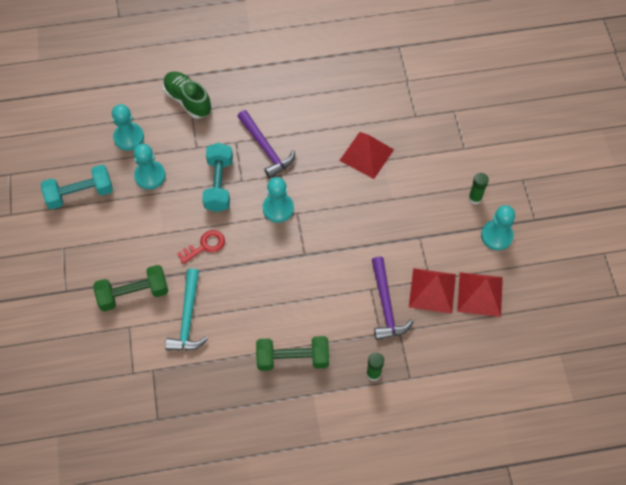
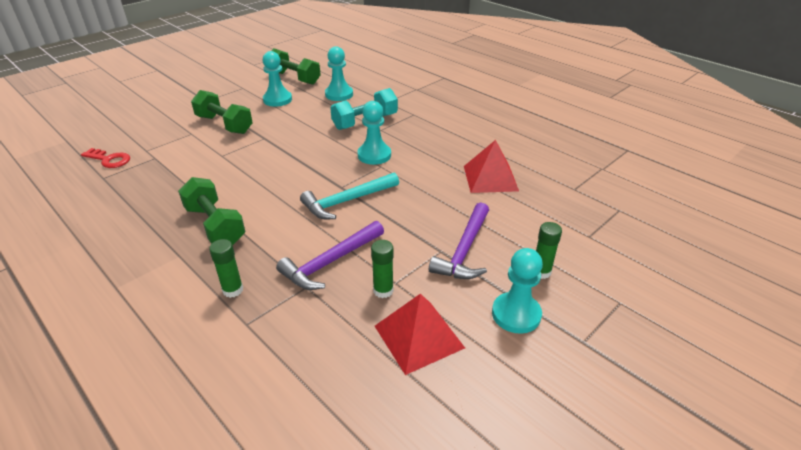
camera: 55 degrees right, 25 degrees down
turquoise dumbbell [41,165,113,209] -> green dumbbell [271,48,321,85]
turquoise pawn [112,104,144,151] -> turquoise pawn moved to [263,51,292,107]
green shoe [163,72,212,119] -> none
turquoise hammer [165,268,208,351] -> turquoise hammer moved to [300,172,399,219]
red key [177,230,225,264] -> red key moved to [81,148,130,168]
purple hammer [237,110,295,179] -> purple hammer moved to [429,202,489,279]
red pyramid [409,268,456,314] -> green glue stick [371,240,394,298]

